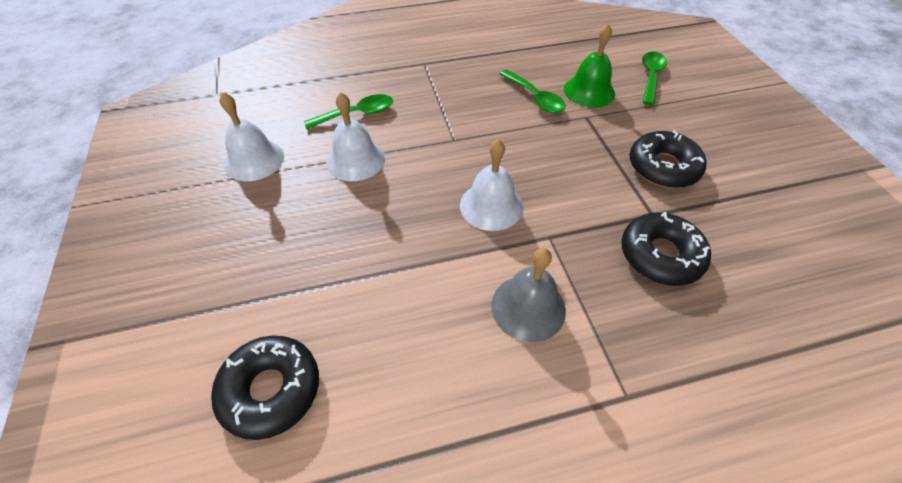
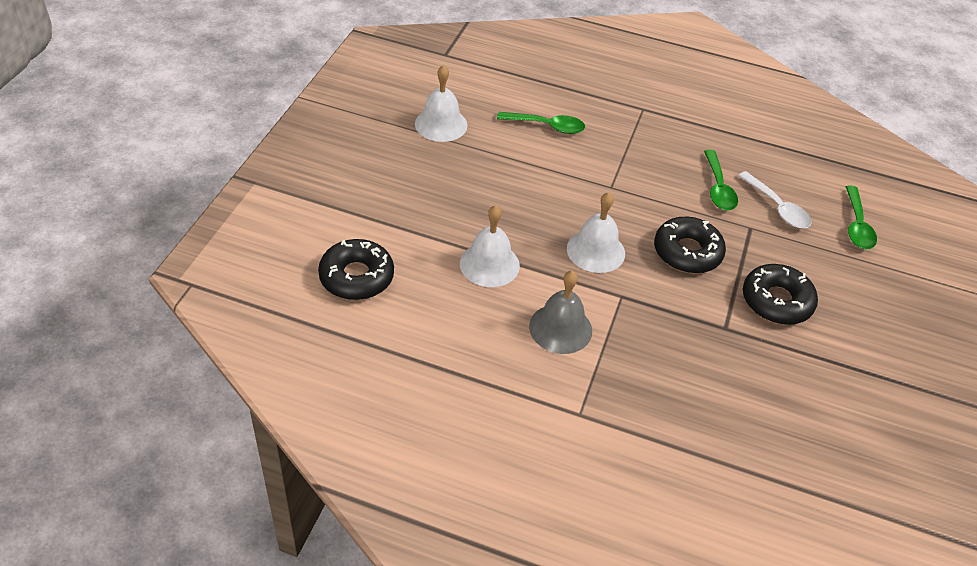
camera: 30 degrees right, 5 degrees down
white bell [327,92,385,181] -> white bell moved to [460,205,520,287]
green bell [564,24,615,107] -> white spoon [738,171,812,228]
black donut [621,212,711,286] -> black donut moved to [654,217,726,273]
green spoon [642,52,667,105] -> green spoon turned 135 degrees clockwise [846,185,877,249]

